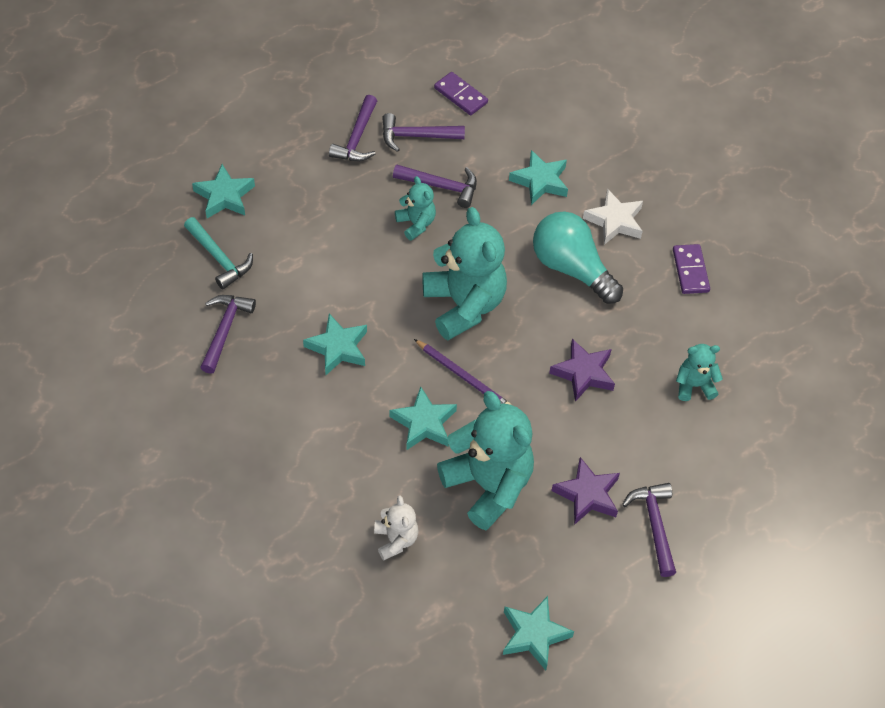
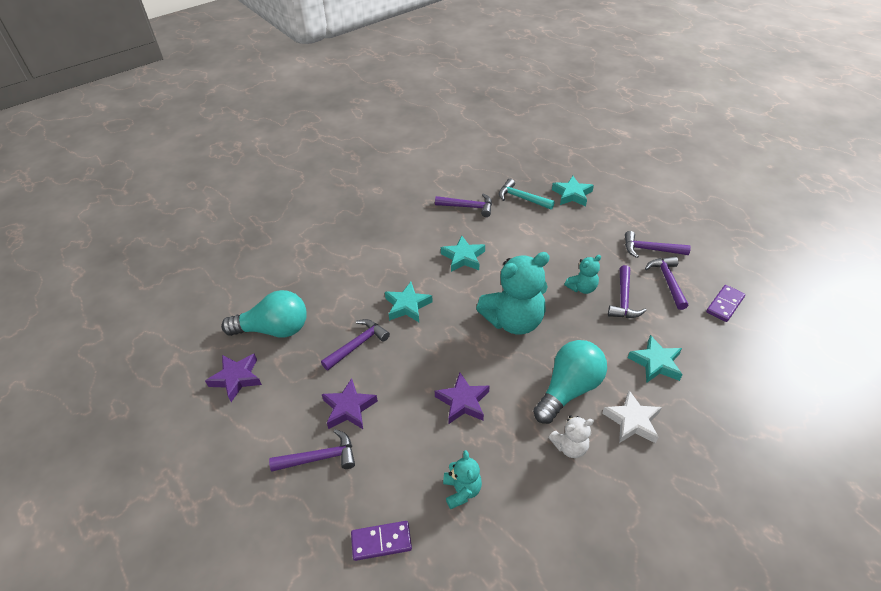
camera: 90 degrees right, 10 degrees down
turquoise hammer [184,217,253,289] -> turquoise hammer turned 75 degrees clockwise [499,179,555,210]
white teddy bear [374,495,419,561] -> white teddy bear moved to [548,415,594,458]
purple pencil [414,339,511,405] -> none
turquoise teddy bear [437,391,534,530] -> purple hammer [321,319,390,370]
turquoise star [503,596,574,670] -> purple star [205,354,262,402]
purple domino [673,244,710,294] -> purple domino moved to [351,521,412,561]
none -> turquoise light bulb [221,290,307,338]

